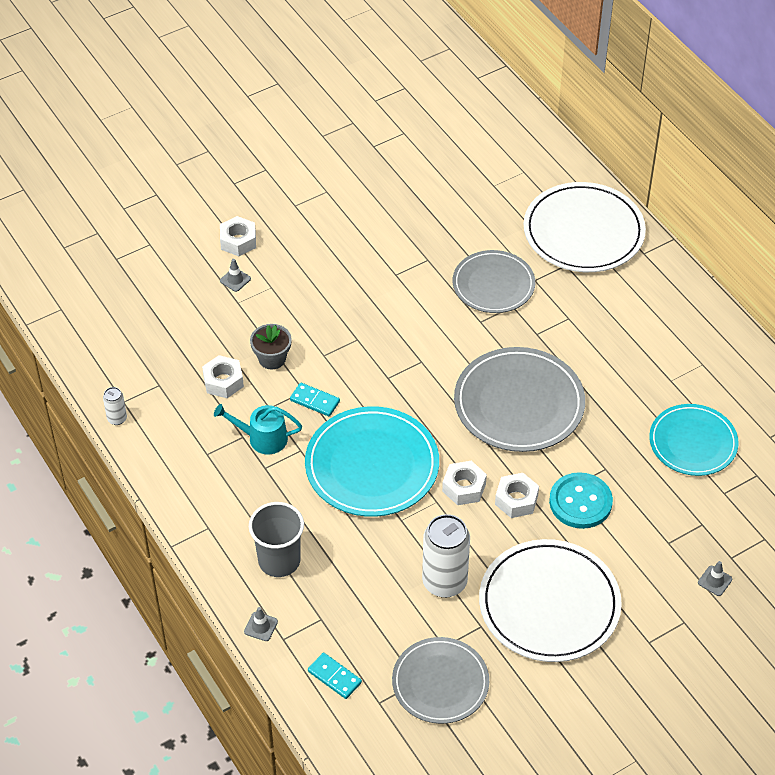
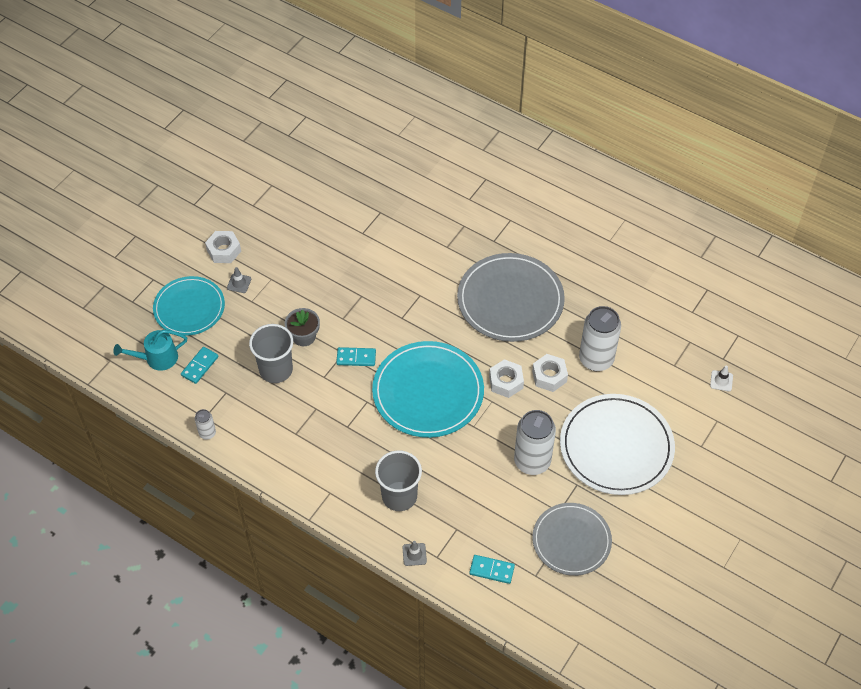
camera: 25 degrees left, 5 degrees up
white nut [202,355,244,398] -> grey cup [249,324,293,383]
turquoise watering can [214,404,302,454] -> turquoise watering can moved to [113,330,187,371]
grey plate [453,250,535,313] -> none
white plate [524,182,646,272] -> none
turquoise button [549,472,613,529] -> white can [579,306,621,371]
turquoise plate [649,404,739,476] -> turquoise plate moved to [153,276,225,336]
grey traffic cone [698,561,732,596] -> white traffic cone [710,366,733,391]
none -> turquoise domino [181,347,219,384]

